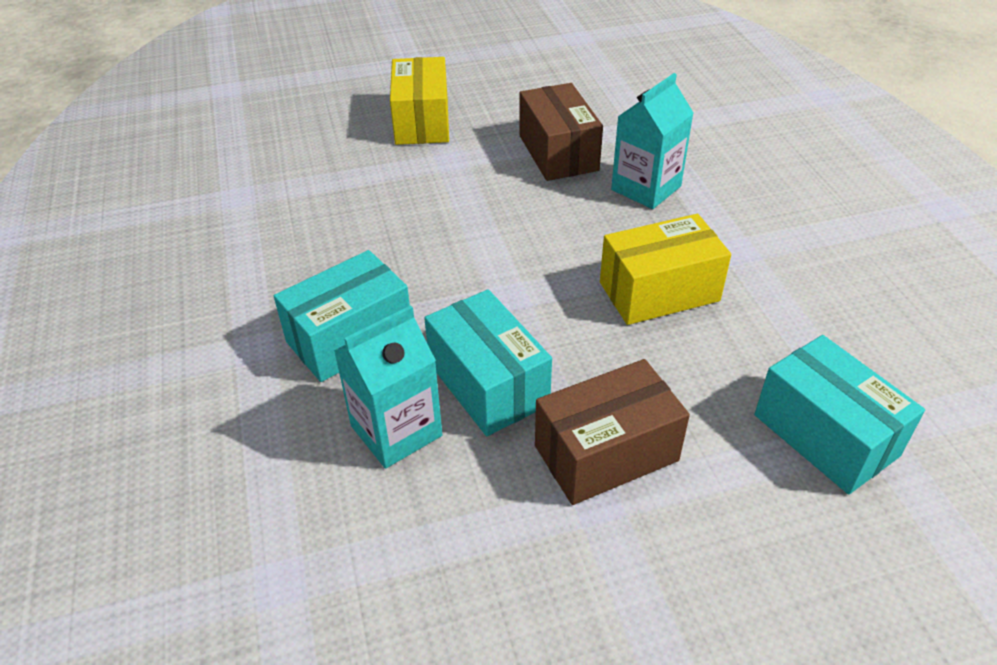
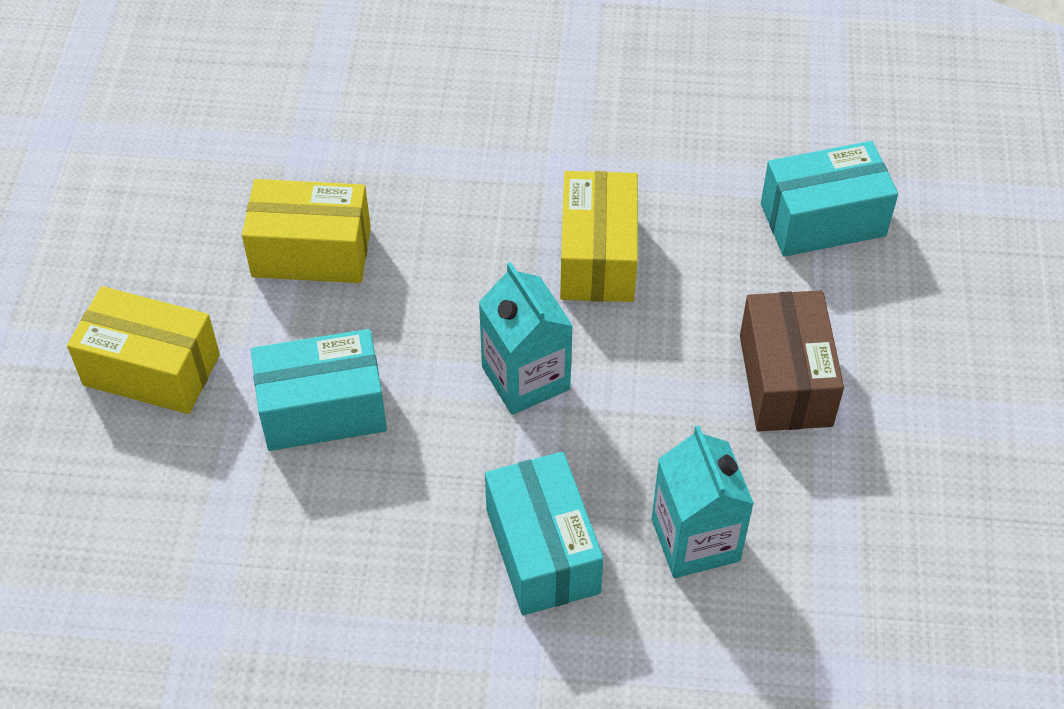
camera: 70 degrees left, 10 degrees up
turquoise box [424,289,552,436] -> turquoise box moved to [251,329,387,451]
brown box [519,83,603,181] -> yellow box [242,179,371,283]
turquoise carton [611,73,694,209] -> turquoise carton moved to [478,262,573,415]

